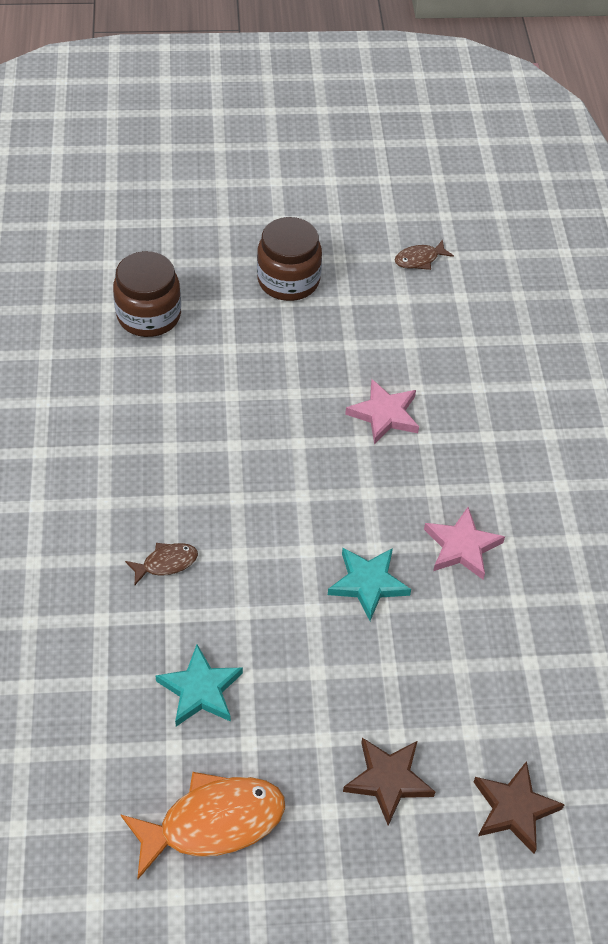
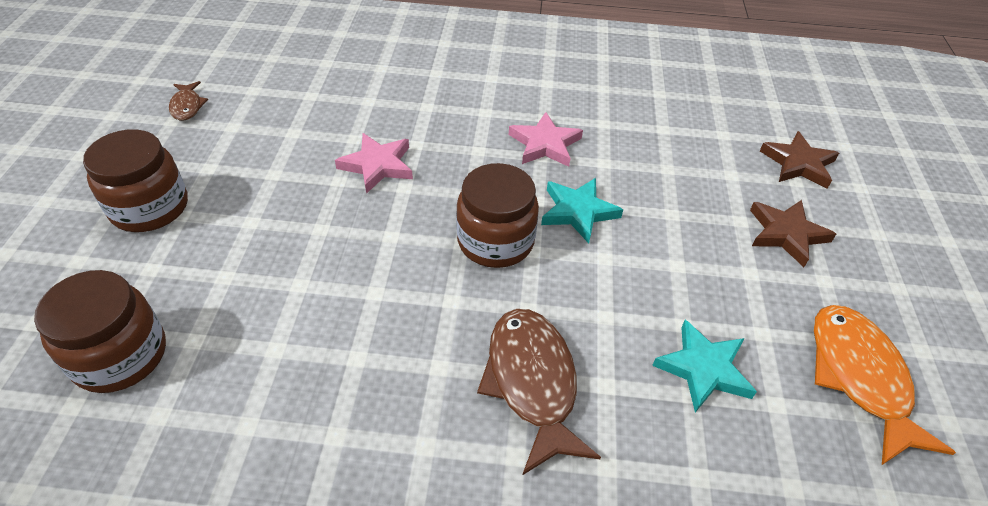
camera: 80 degrees left, 5 degrees down
brown fish [125,543,198,585] -> brown fish [477,309,601,475], size x1.99
none -> brown jar [456,163,539,268]

